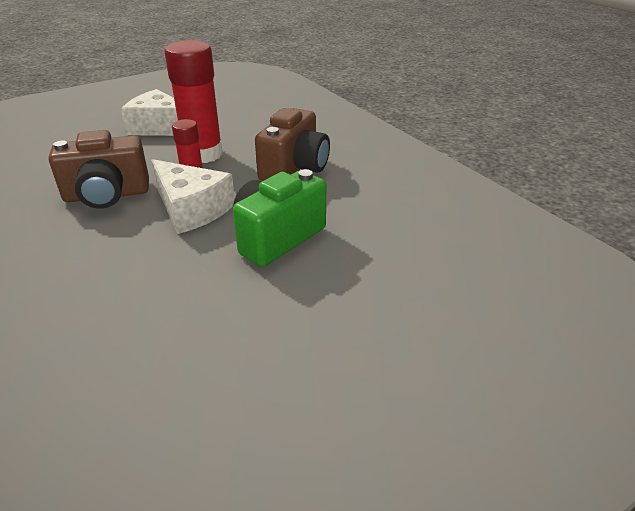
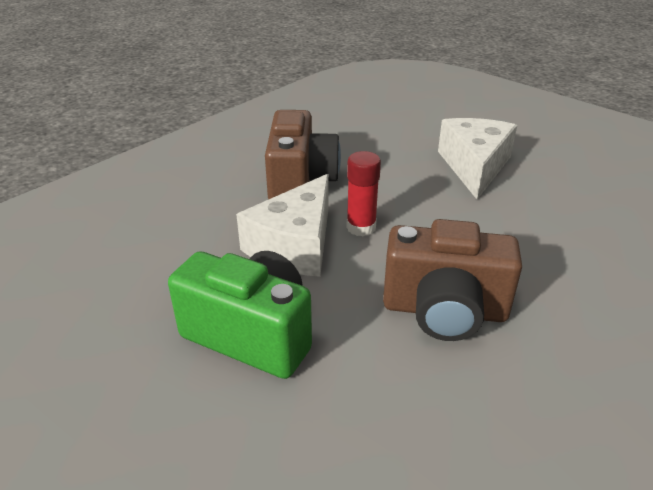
camera: 75 degrees right, 0 degrees up
brown camera [49,130,149,209] -> brown camera turned 150 degrees counterclockwise [265,110,341,199]
red glue stick [164,40,223,163] -> none

